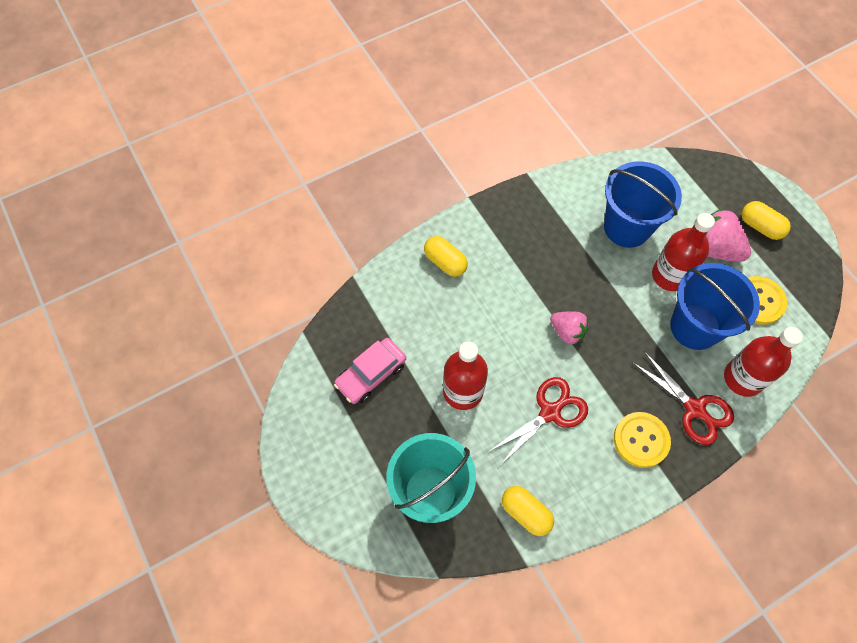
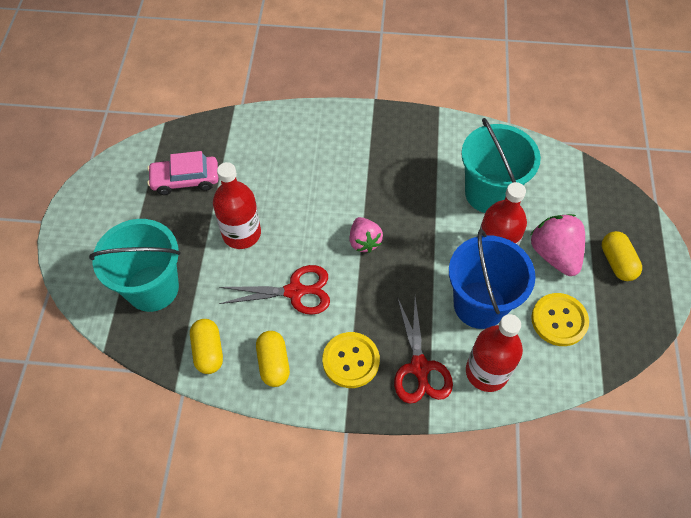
camera: 35 degrees right, 5 degrees down
yellow capsule [424,236,468,277] -> yellow capsule moved to [256,331,290,387]
blue bucket [604,161,682,248] -> turquoise bucket [461,118,541,213]

